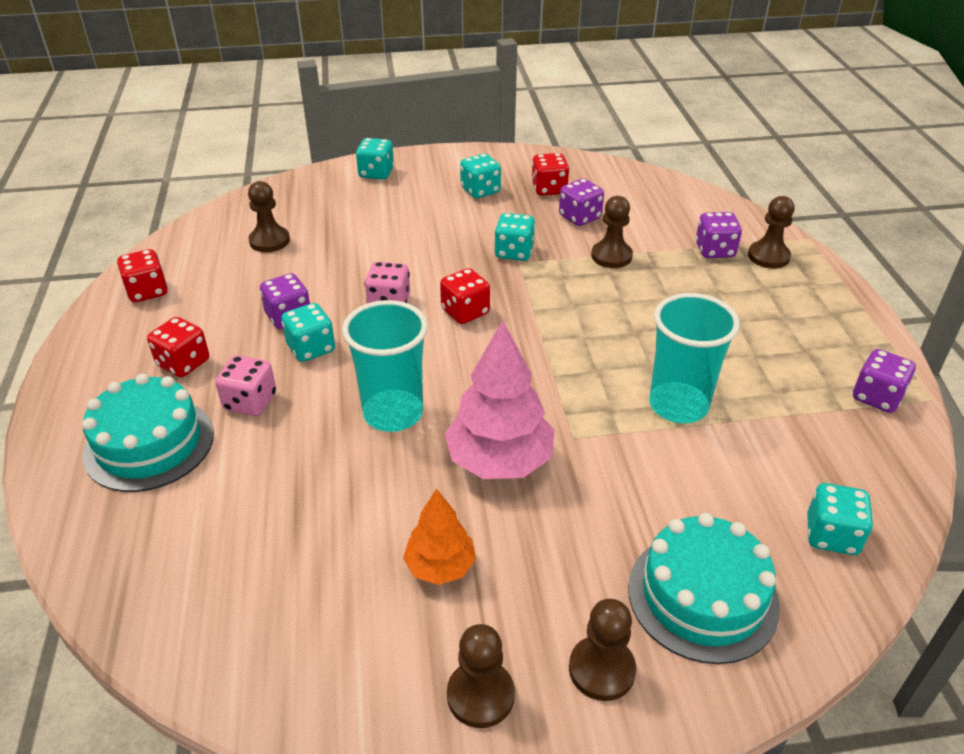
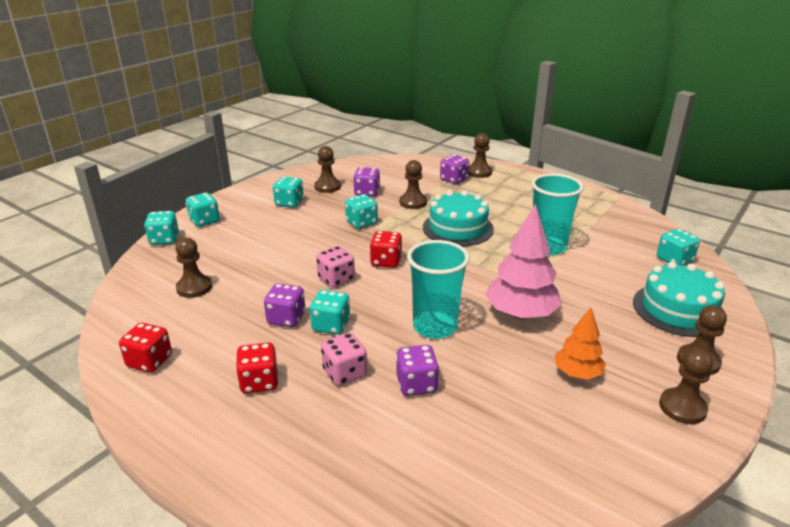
camera: 45 degrees left, 10 degrees down
turquoise cake [82,374,214,492] -> turquoise cake moved to [423,191,494,246]
red dice [531,153,569,196] -> brown pawn [314,146,341,193]
purple dice [853,349,916,413] -> purple dice moved to [396,345,439,396]
none -> turquoise dice [144,211,179,245]

